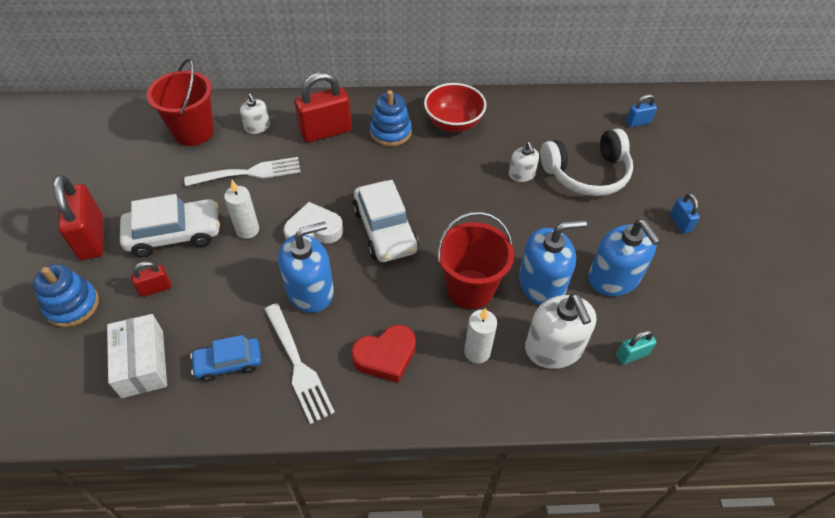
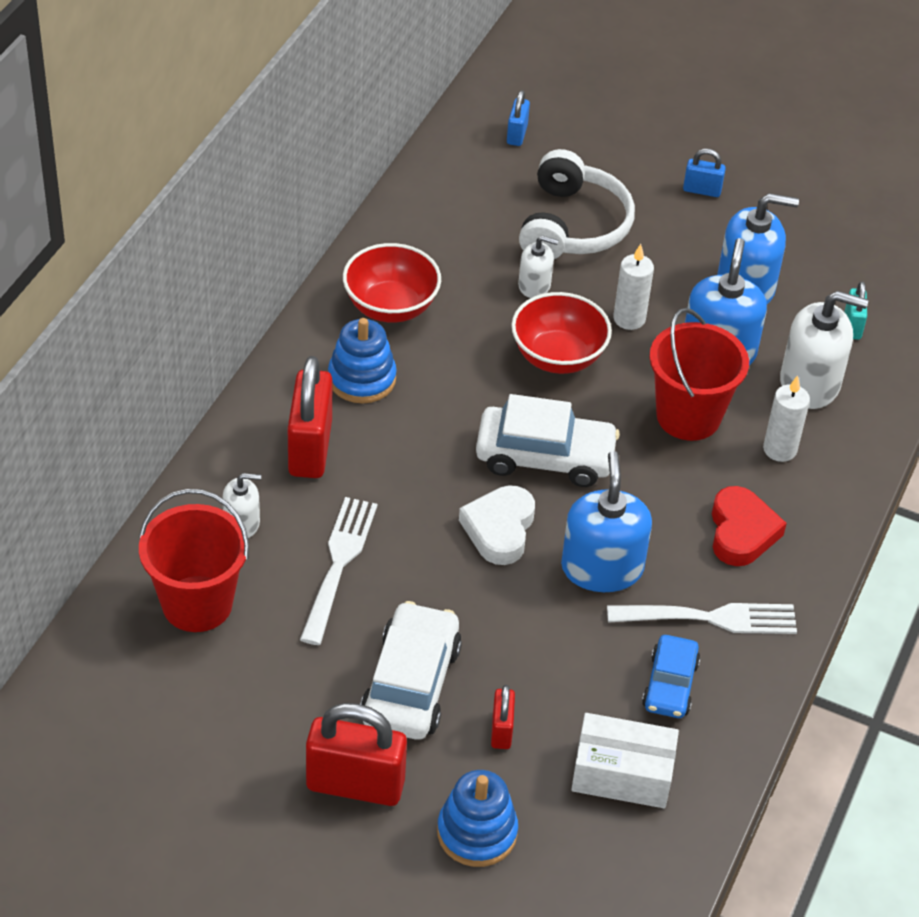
camera: 65 degrees left, 5 degrees down
white candle [224,180,259,239] -> white candle moved to [613,244,654,330]
none -> red bowl [511,292,612,374]

